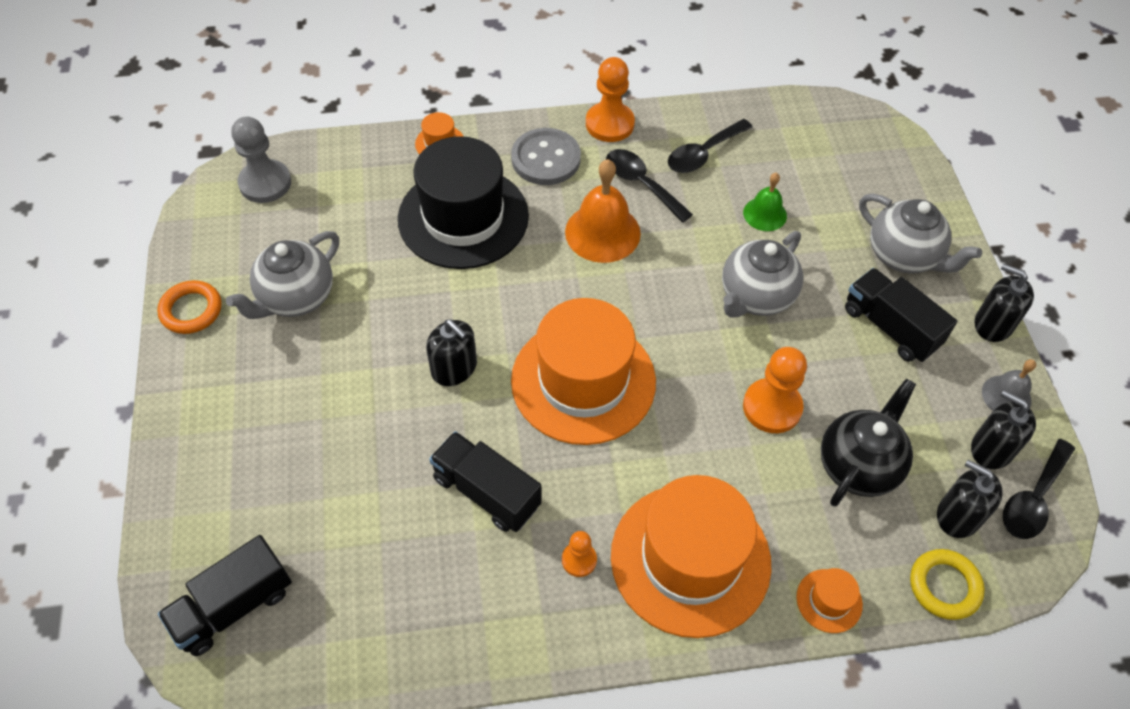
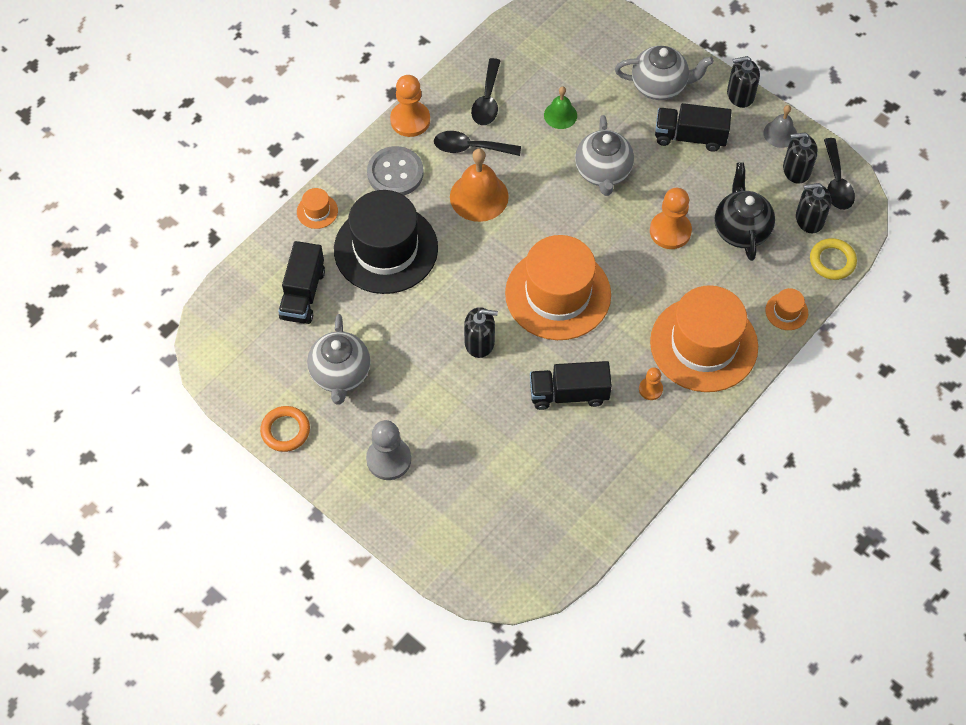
camera: 40 degrees left, 5 degrees up
black truck [158,535,292,656] -> black truck moved to [278,241,325,324]
grey pawn [231,117,291,203] -> grey pawn moved to [366,420,411,480]

